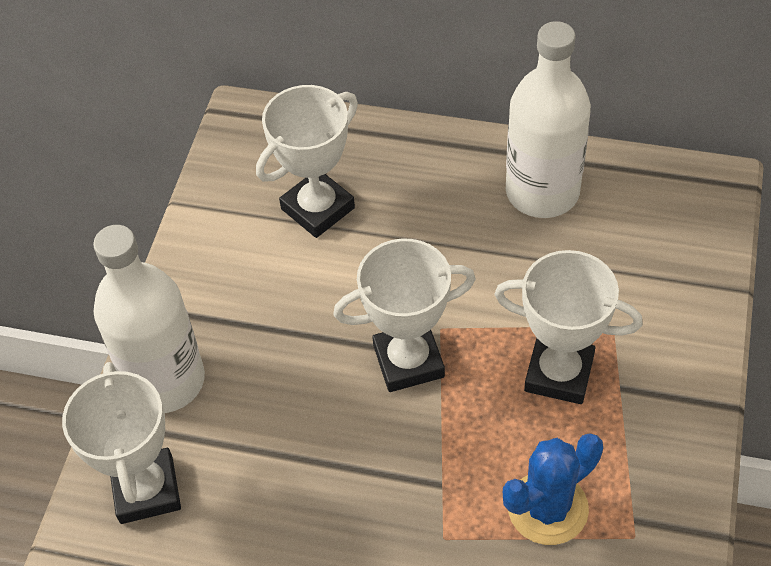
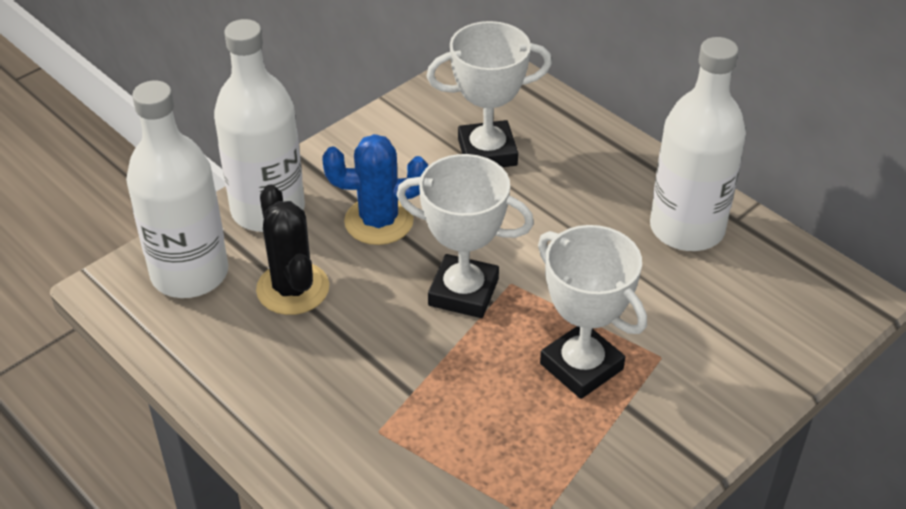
camera: 30 degrees right, 10 degrees down
white trophy [62,362,181,524] -> white bottle [126,81,228,298]
blue cactus [503,433,603,545] -> blue cactus moved to [322,134,428,245]
none -> black cactus [256,185,329,315]

